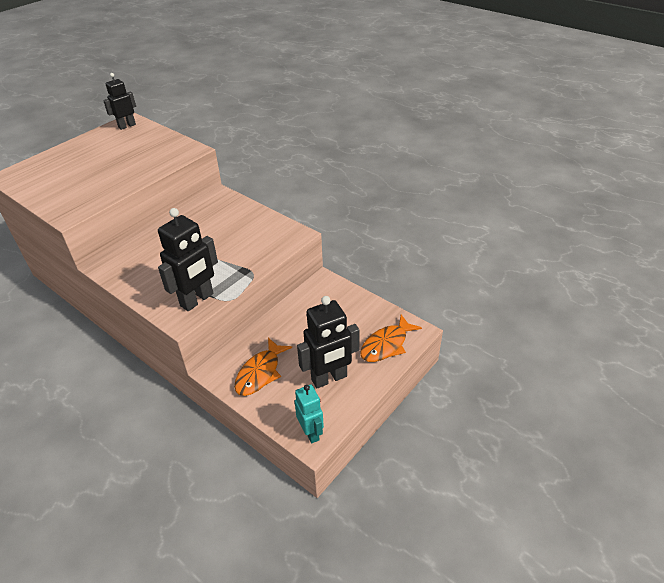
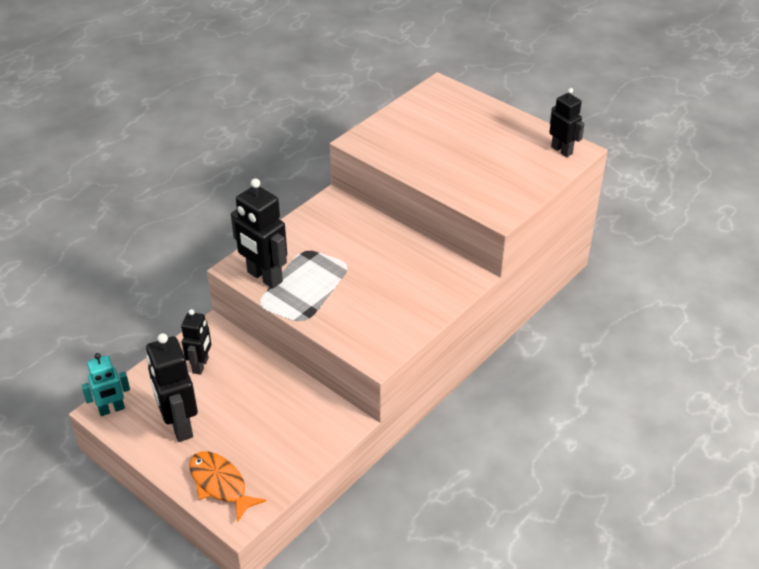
camera: 90 degrees right, 0 degrees up
orange fish [234,338,292,396] -> black robot [181,309,211,375]

